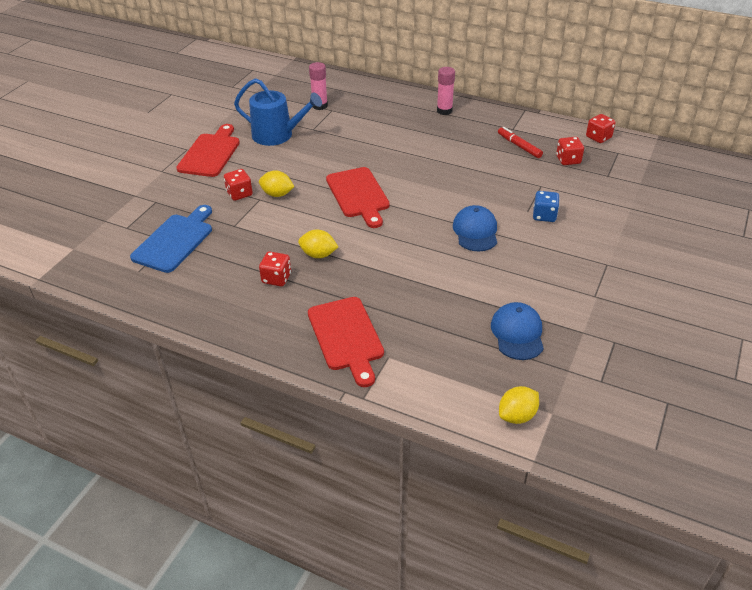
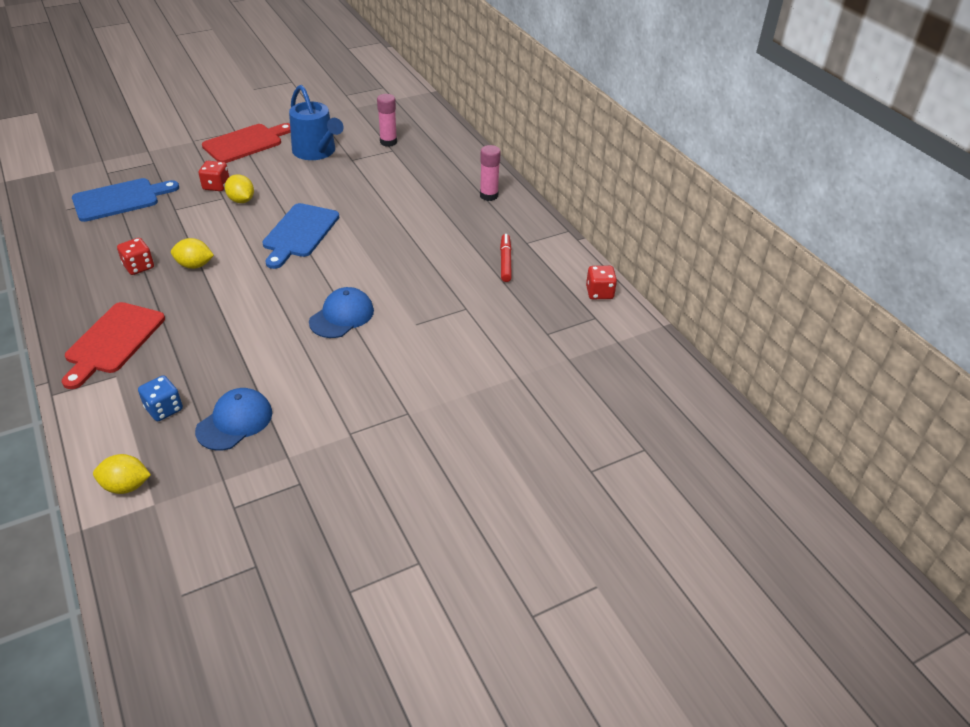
camera: 35 degrees right, 0 degrees up
yellow lemon [298,229,338,258] -> yellow lemon turned 45 degrees counterclockwise [171,238,214,269]
red cutting board [326,167,390,228] -> blue cutting board [262,203,339,269]
blue dice [533,191,560,222] -> blue dice moved to [138,375,183,421]
red dice [556,137,584,165] -> none

